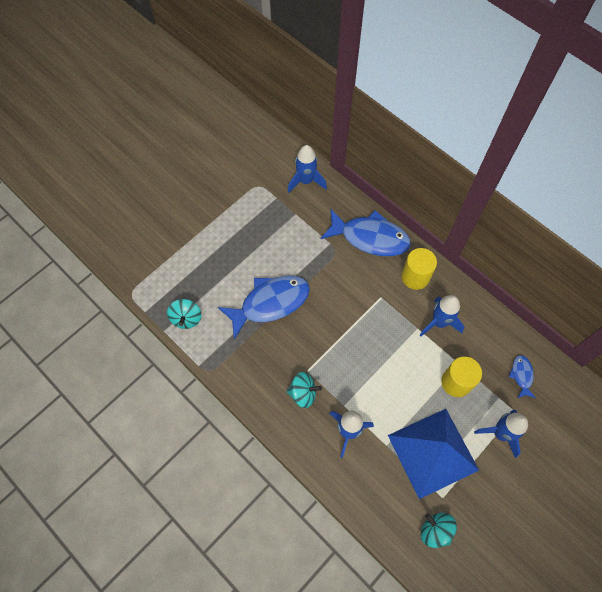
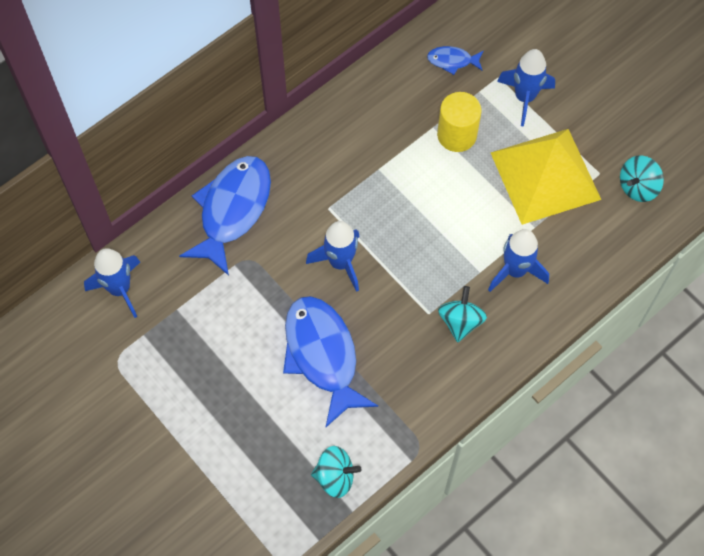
camera: 85 degrees left, 0 degrees up
blue pyramid [388,409,479,499] -> yellow pyramid [491,129,601,225]
yellow cylinder [402,248,437,290] -> none
blue rocket [420,295,465,336] -> blue rocket moved to [306,221,359,292]

